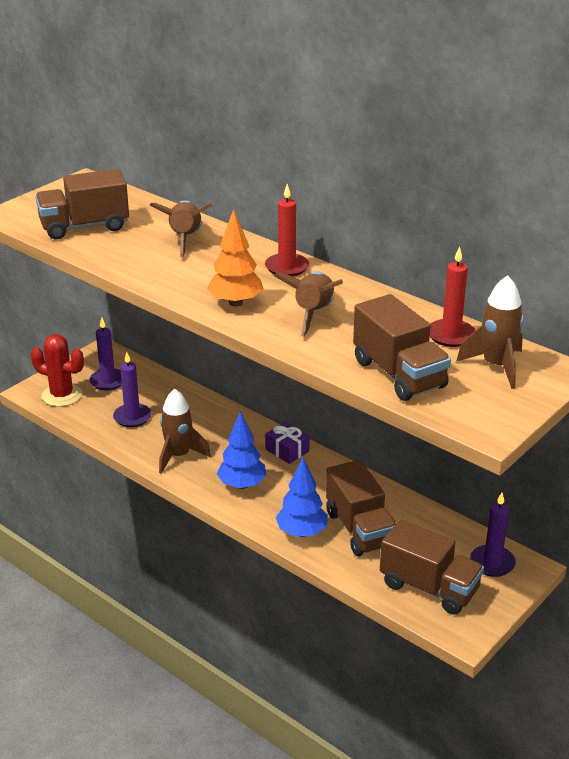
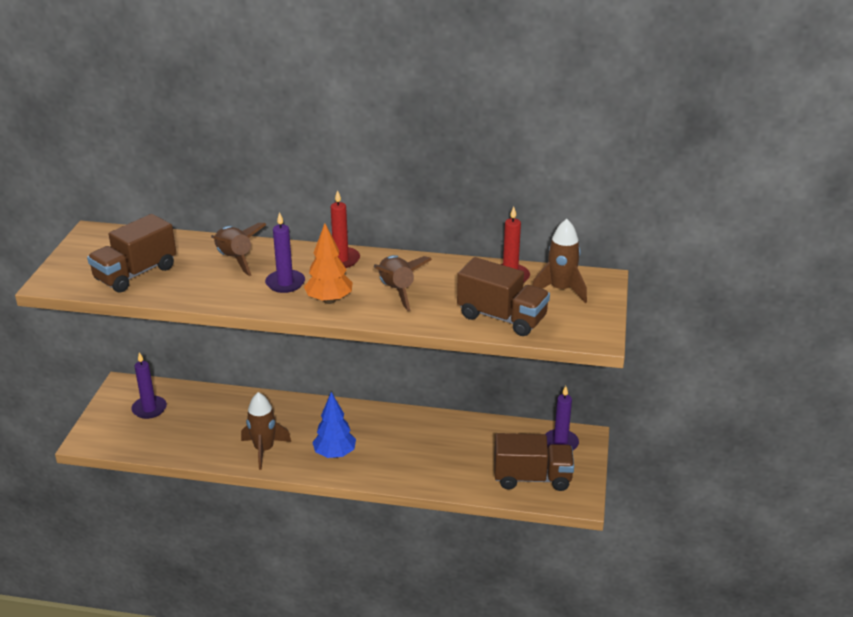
camera: 30 degrees left, 0 degrees up
red cactus [31,334,84,407] -> none
purple candle [113,352,152,427] -> purple candle moved to [265,212,305,293]
purple gift [265,422,310,464] -> none
blue tree [276,457,328,537] -> none
brown truck [326,460,396,556] -> none

